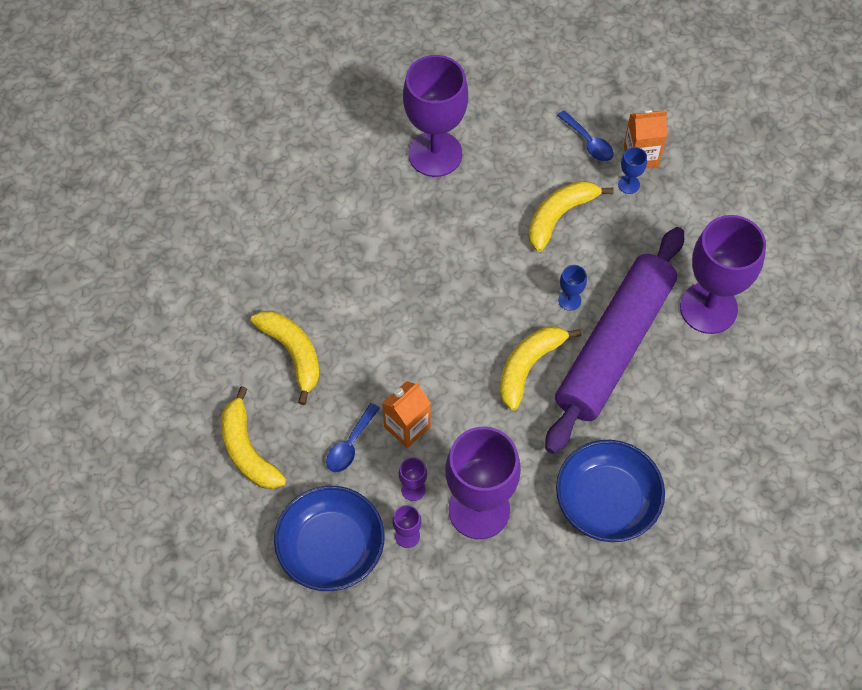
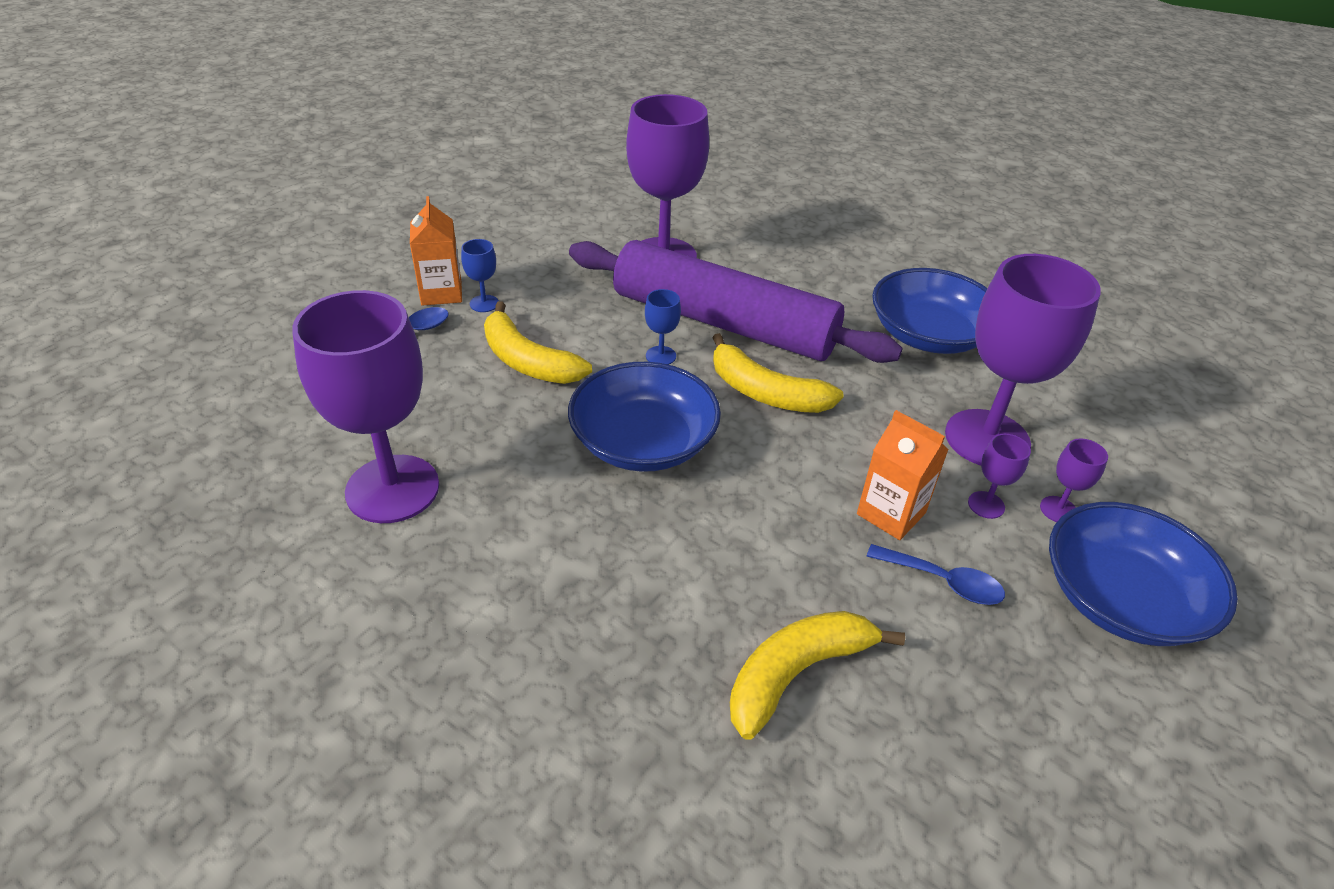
camera: 95 degrees left, 20 degrees down
yellow banana [221,386,286,489] -> none
none -> blue bowl [568,362,721,472]

